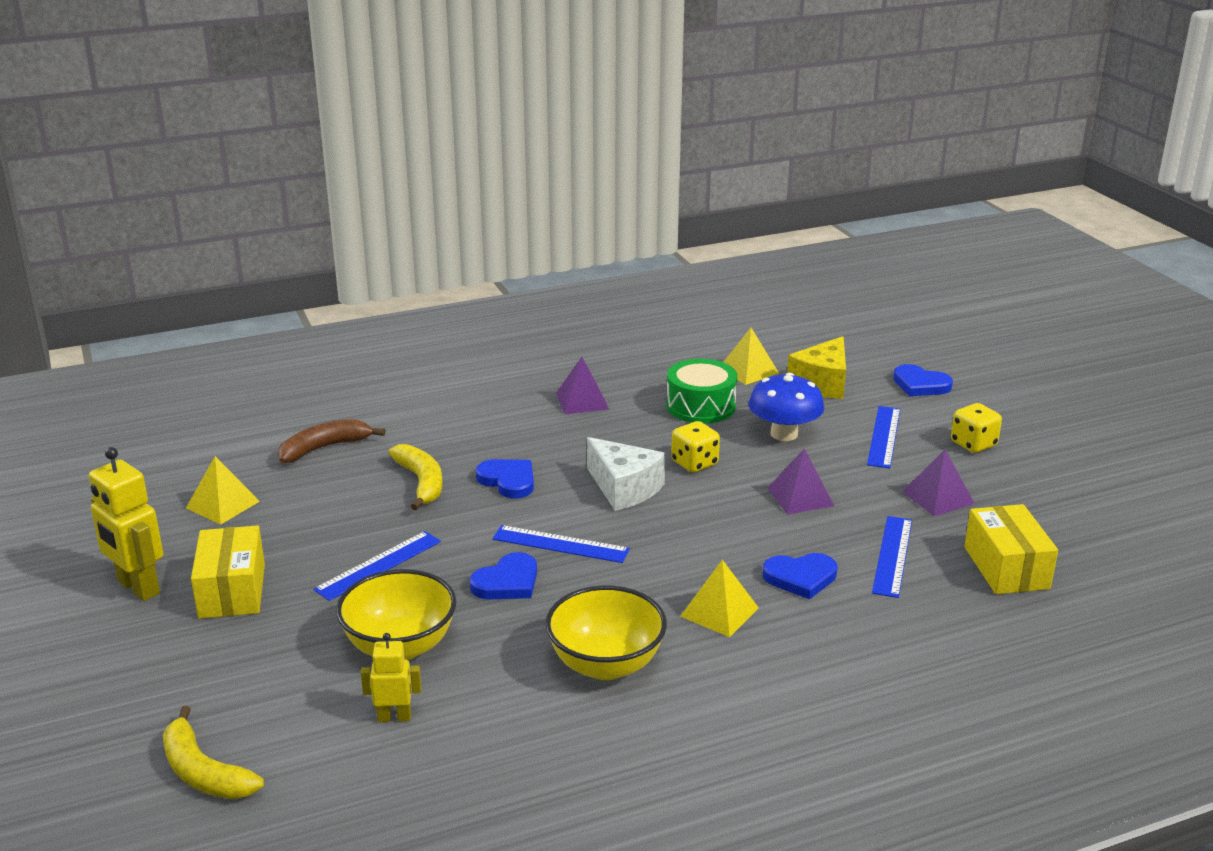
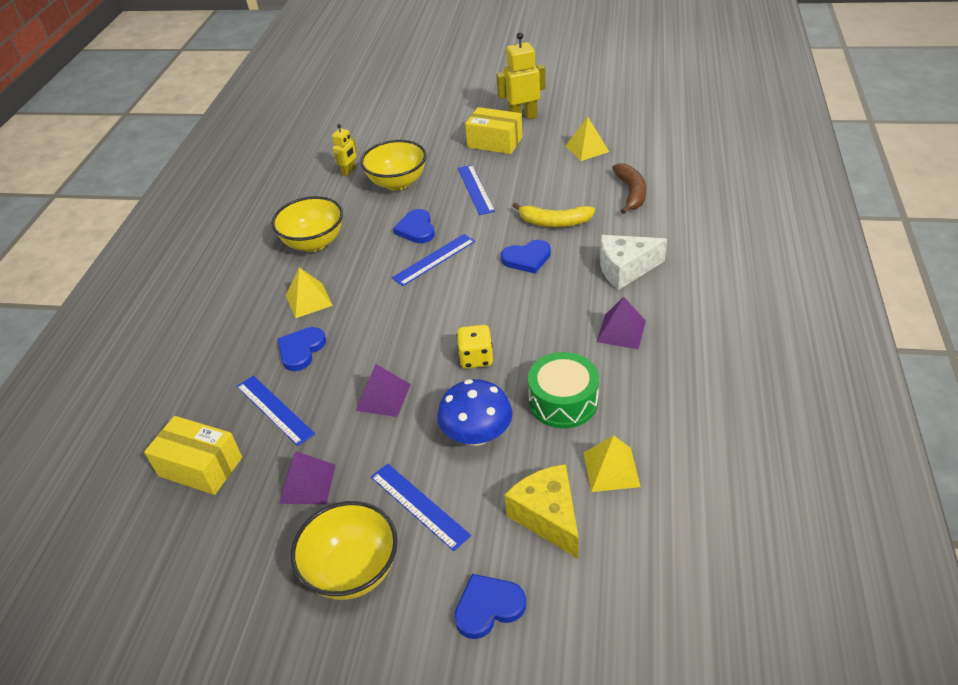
camera: 125 degrees right, 15 degrees up
yellow banana [163,706,264,799] -> none
white cheese [587,437,665,511] -> white cheese moved to [600,235,667,290]
yellow dice [951,403,1002,453] -> yellow bowl [291,501,398,600]

